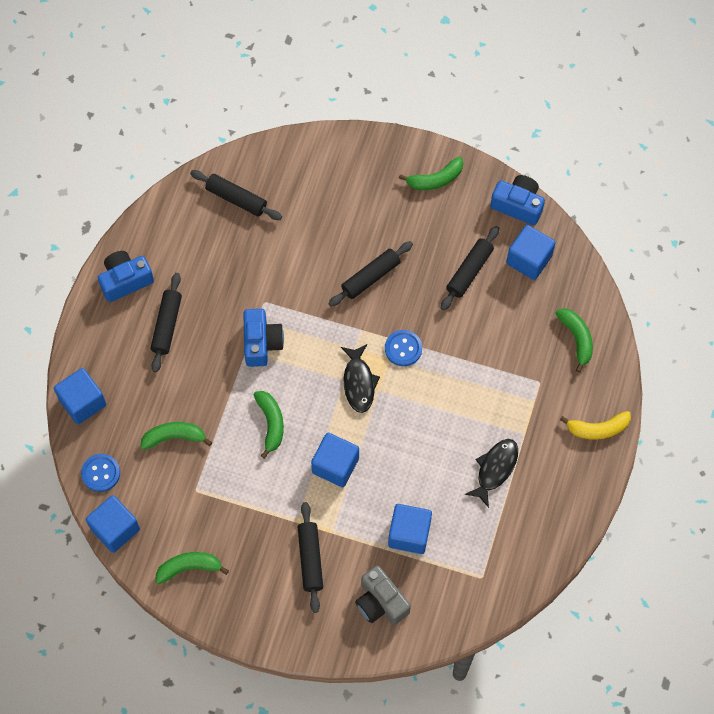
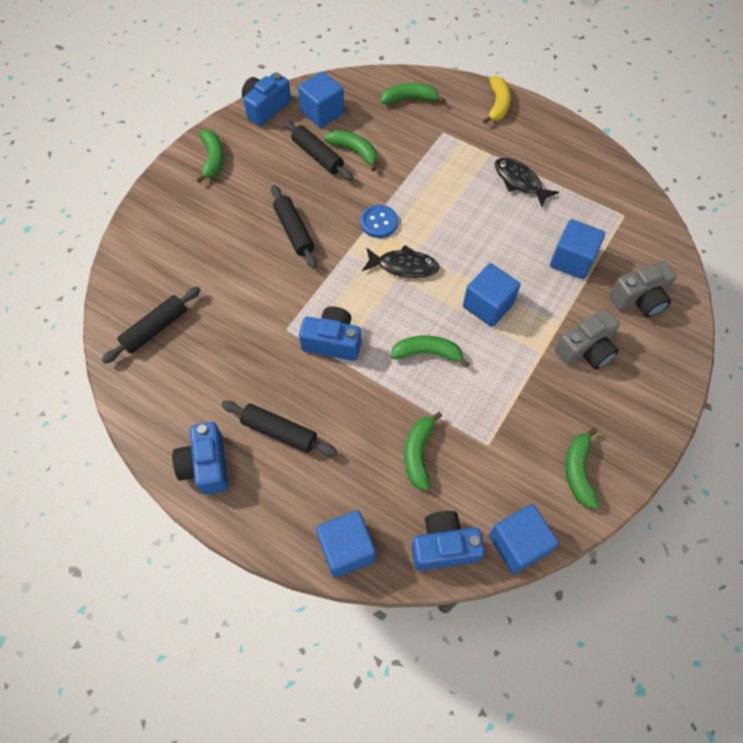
camera: 75 degrees left, 5 degrees down
blue button [81,454,120,492] -> blue camera [412,511,485,571]
black rolling pin [298,502,323,613] -> grey camera [555,309,620,370]
none -> green banana [324,130,377,171]

